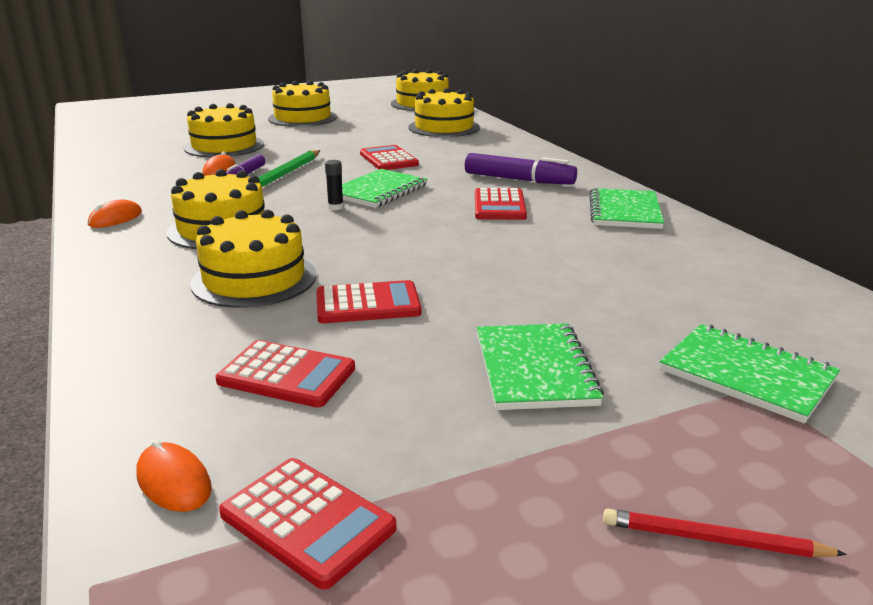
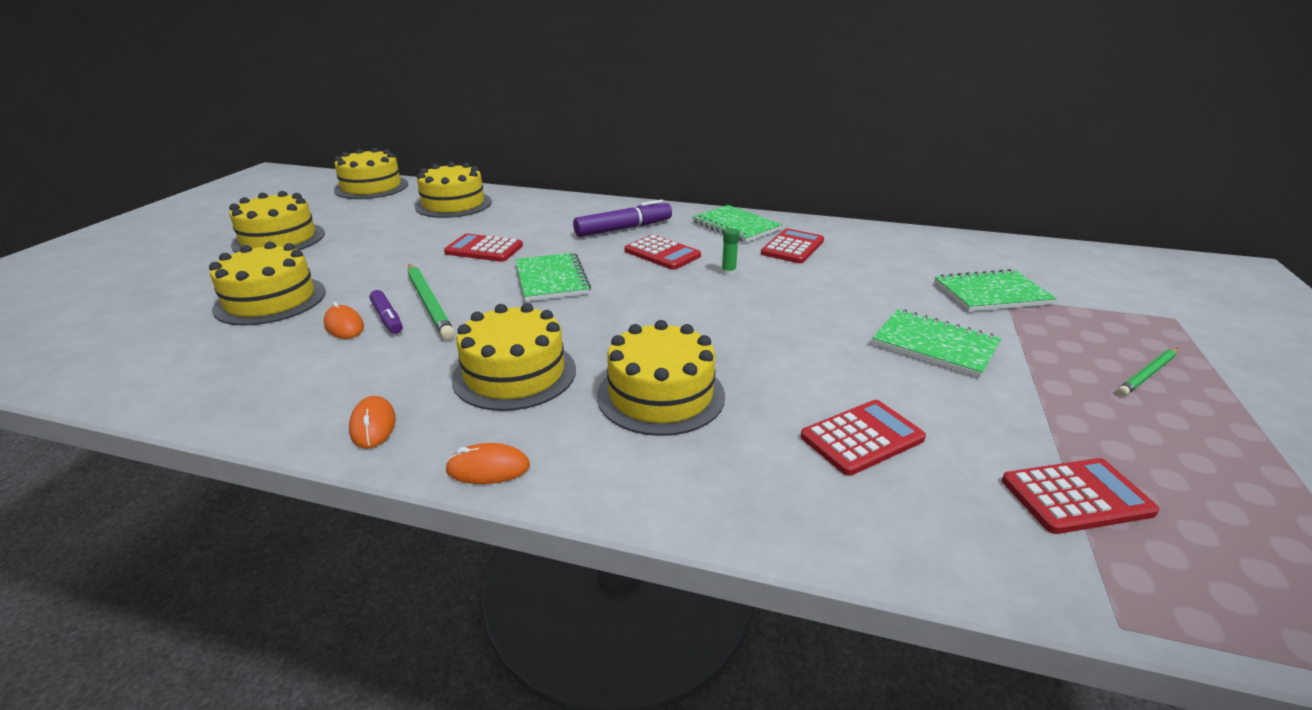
camera: 50 degrees left, 5 degrees up
orange mouse [136,439,212,512] -> orange mouse moved to [445,443,530,484]
red calculator [316,280,422,323] -> red calculator moved to [761,228,824,263]
black glue stick [325,160,344,210] -> none
red pencil [603,509,847,558] -> green pencil [1117,348,1178,396]
none -> green glue stick [722,228,739,276]

